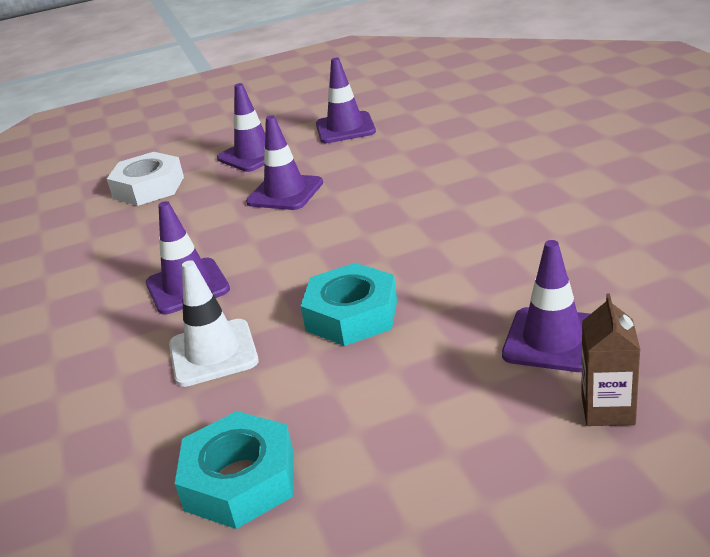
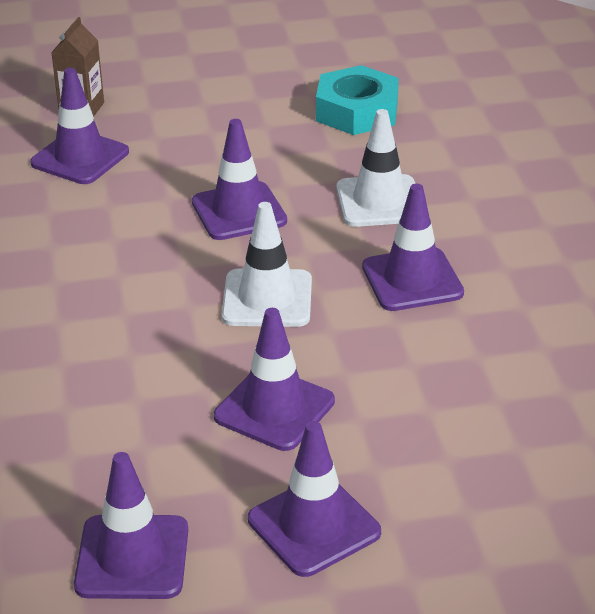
camera: 175 degrees left, 5 degrees up
white nut [107,152,184,206] -> none
turquoise nut [300,263,397,346] -> purple traffic cone [192,119,287,240]
none -> white traffic cone [222,202,312,327]

